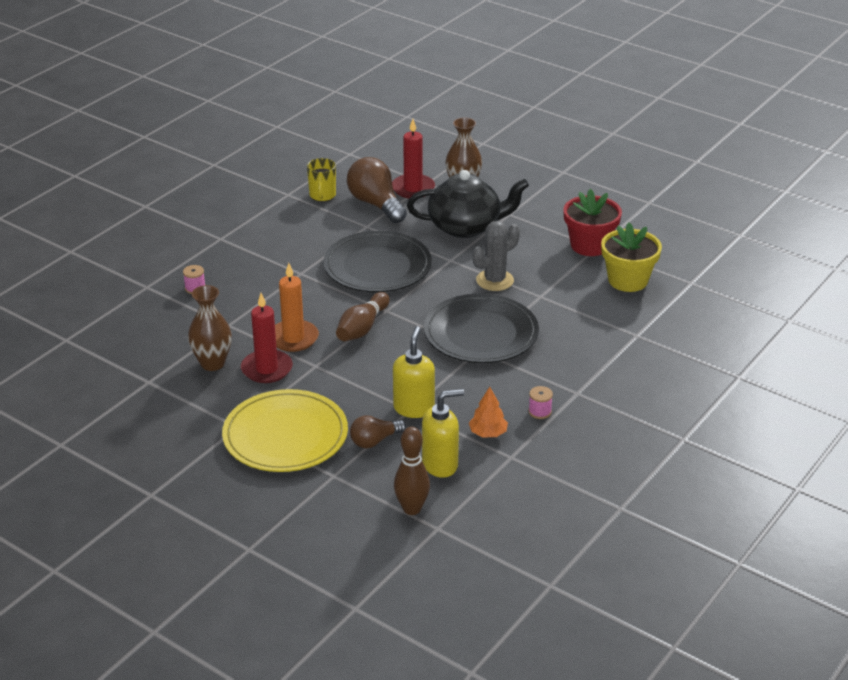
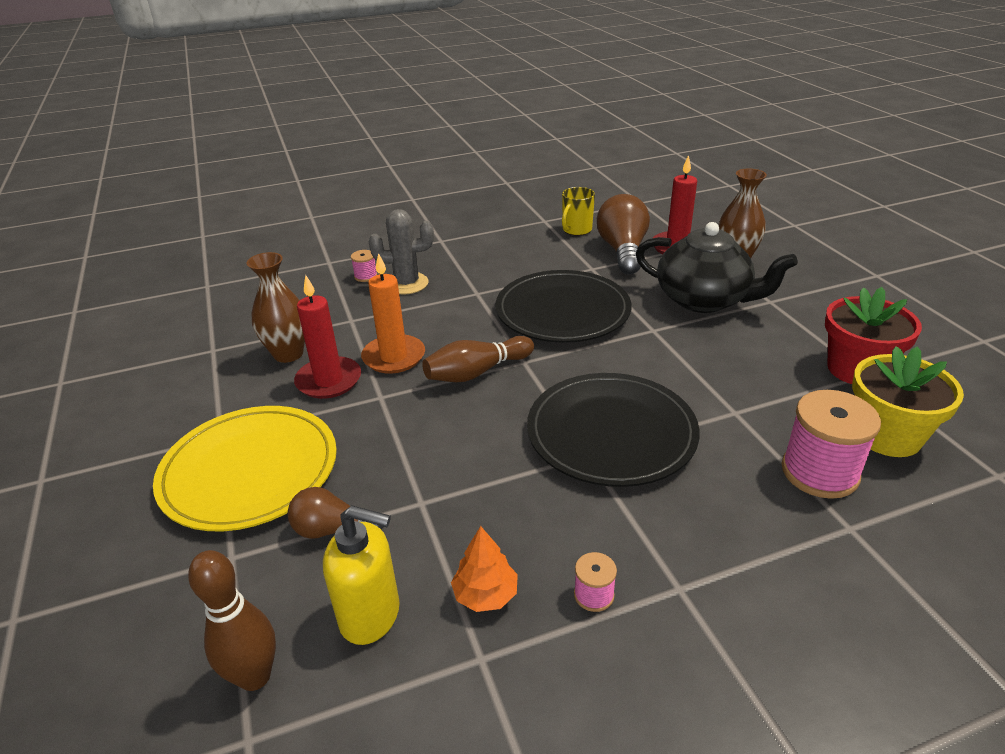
camera: 35 degrees right, 0 degrees up
yellow soap dispenser [393,326,435,418] -> none
grey cactus [473,221,520,291] -> grey cactus moved to [369,209,434,294]
none -> pink spool [781,390,881,499]

